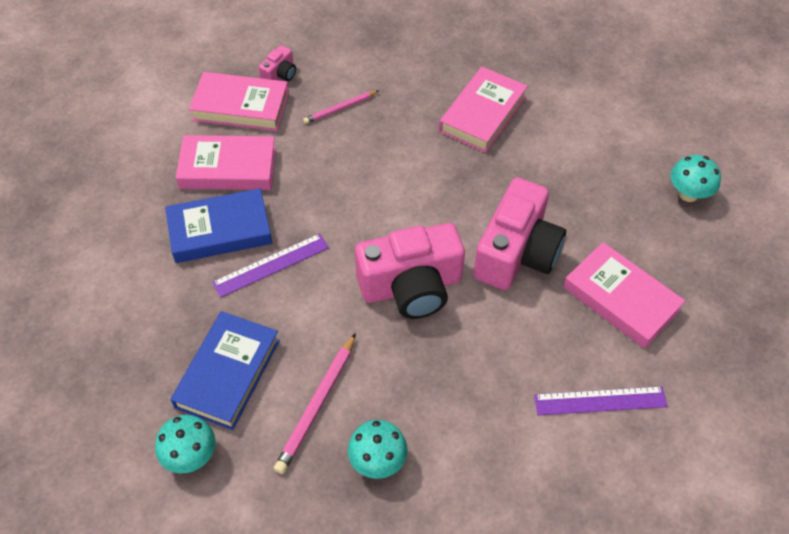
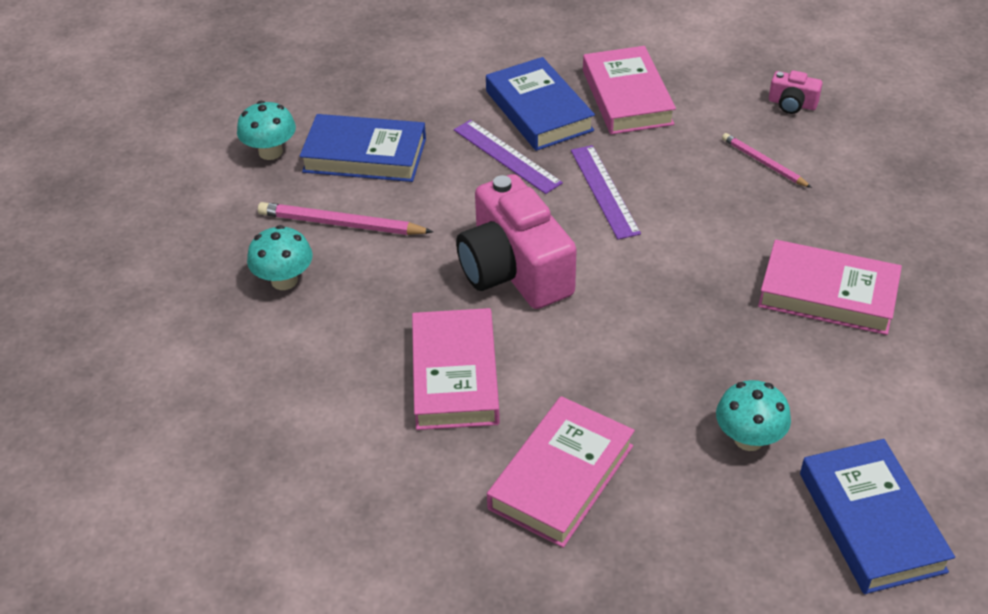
camera: 80 degrees right, 10 degrees down
pink book [189,72,289,131] -> pink book moved to [412,308,500,430]
pink camera [473,178,566,290] -> none
purple ruler [534,386,668,415] -> purple ruler moved to [571,145,641,240]
turquoise mushroom [670,155,721,202] -> turquoise mushroom moved to [716,380,791,451]
none -> blue book [800,439,955,594]

